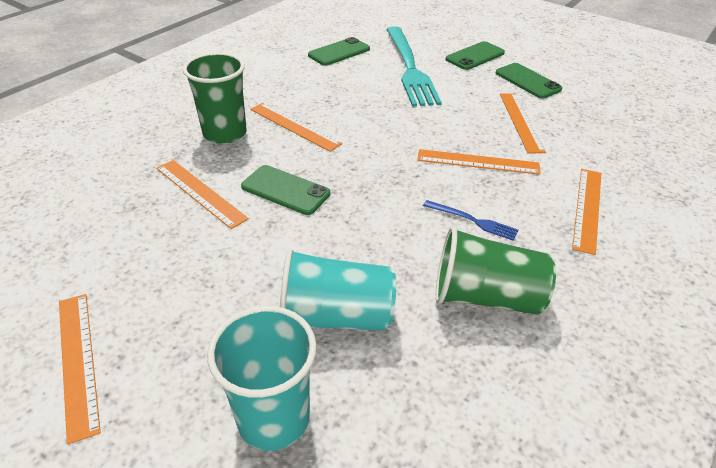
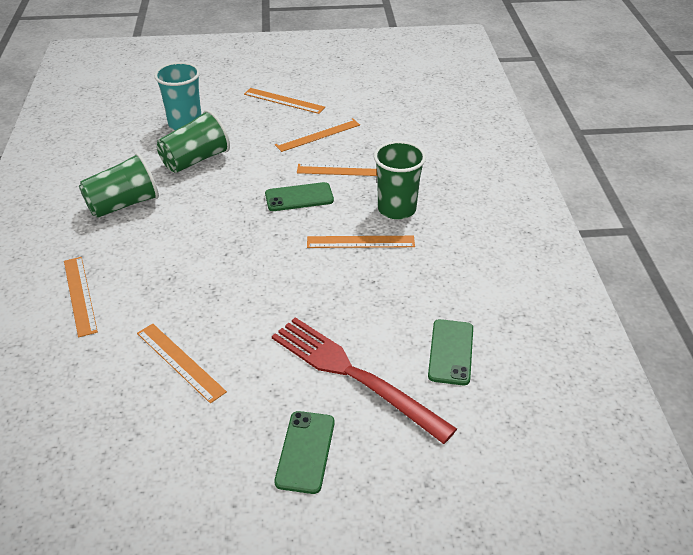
camera: 140 degrees right, 0 degrees up
turquoise cup [280,248,396,331] -> green cup [157,110,230,173]
turquoise fork [386,26,442,107] -> red fork [272,317,457,444]
orange ruler [418,149,541,175] -> orange ruler moved to [275,118,360,152]
blue fork [423,200,518,241] -> none
green phone [496,63,562,99] -> none

